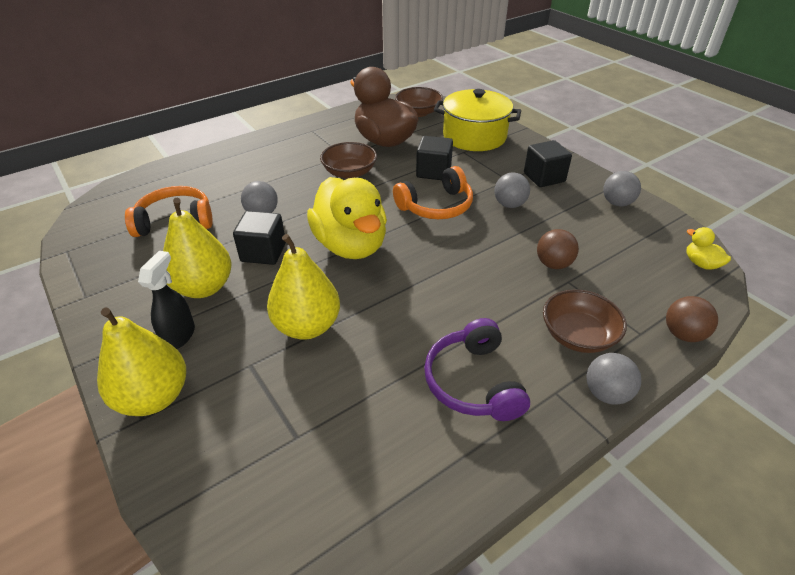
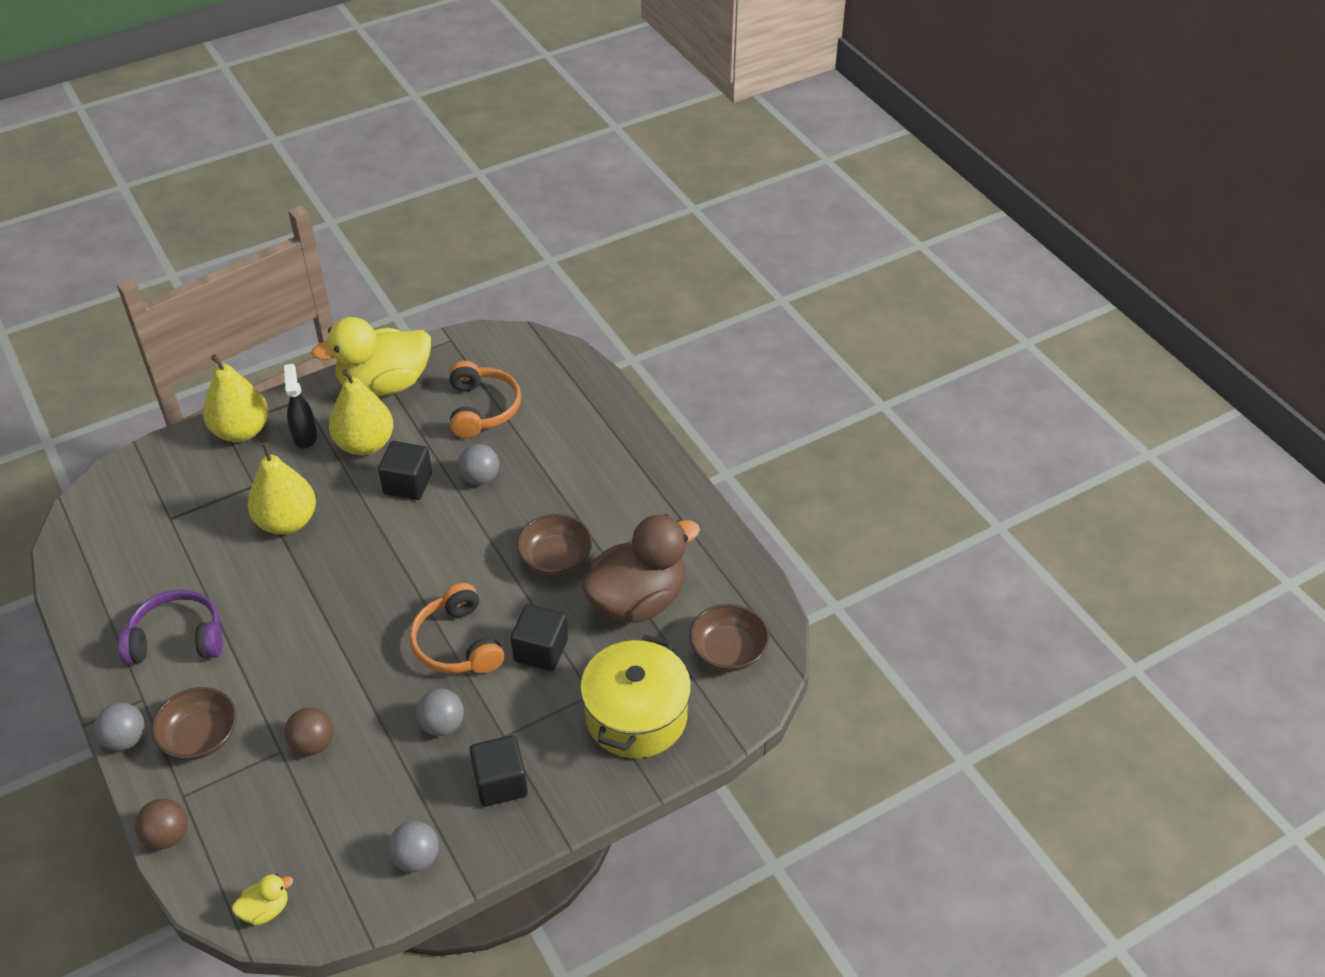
camera: 95 degrees right, 5 degrees up
black spray bottle [138,251,195,349] -> black spray bottle turned 120 degrees counterclockwise [284,364,317,449]
yellow duck [307,177,387,259] -> yellow duck moved to [311,317,431,396]

